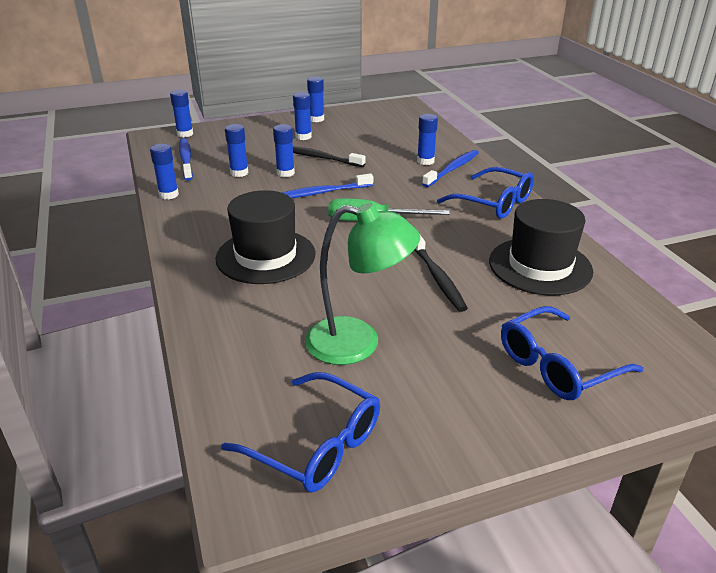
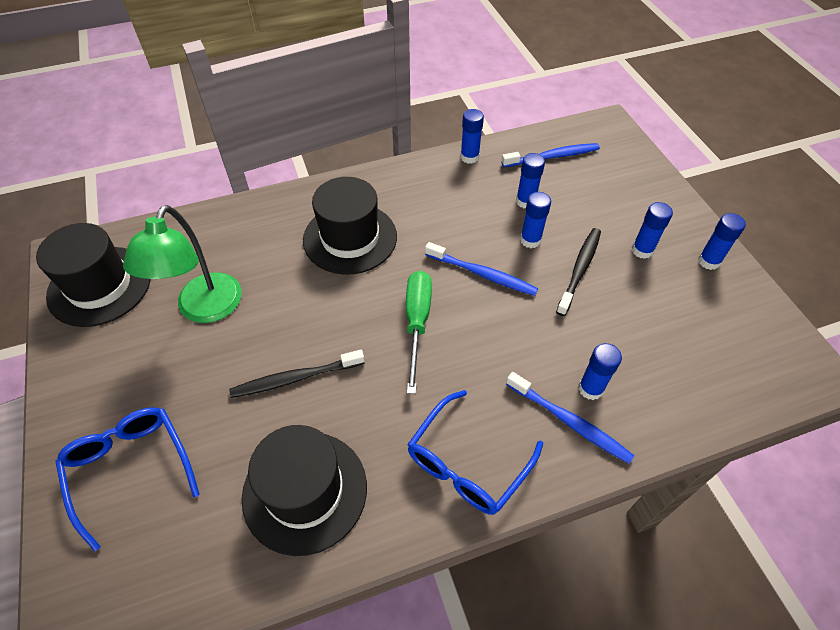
camera: 90 degrees right, 20 degrees up
blue glue stick [170,90,193,137] -> none
blue glasses [221,372,380,493] -> black hat [36,223,151,327]
blue toothbrush [282,173,373,198] -> blue toothbrush turned 135 degrees clockwise [425,242,538,296]

